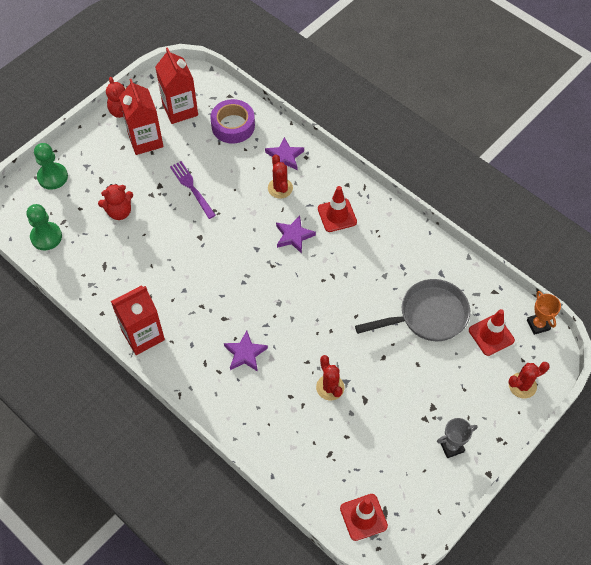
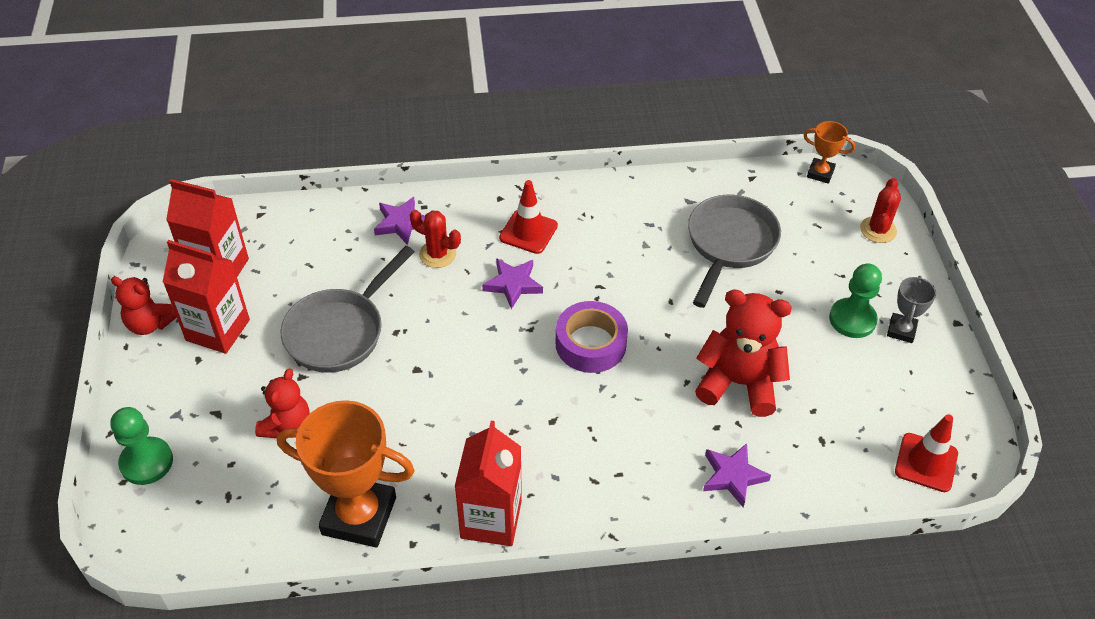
camera: 50 degrees left, 10 degrees down
green pawn [27,204,62,250] -> green pawn moved to [829,264,882,338]
purple fork [170,161,216,219] -> grey pan [281,246,414,373]
purple tape [210,99,255,143] -> purple tape moved to [556,301,628,373]
purple star [224,331,268,372] -> purple star moved to [703,443,771,508]
red cactus [316,355,344,400] -> red teddy bear [695,289,792,417]
red traffic cone [469,309,515,356] -> none
none -> orange trophy [277,400,415,548]

